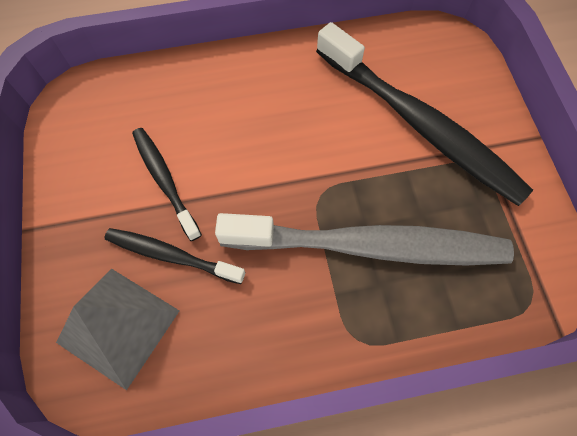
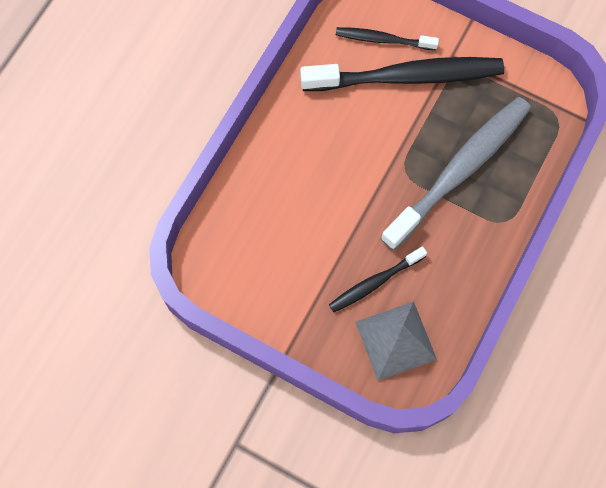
camera: 50 degrees left, 5 degrees up
black toothbrush [132,128,202,241] -> black toothbrush moved to [336,27,439,50]

